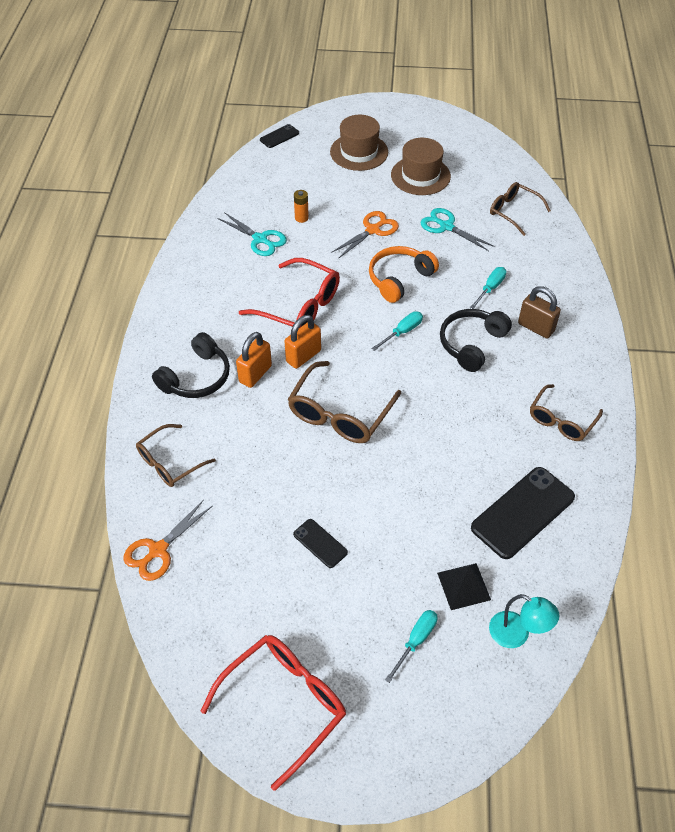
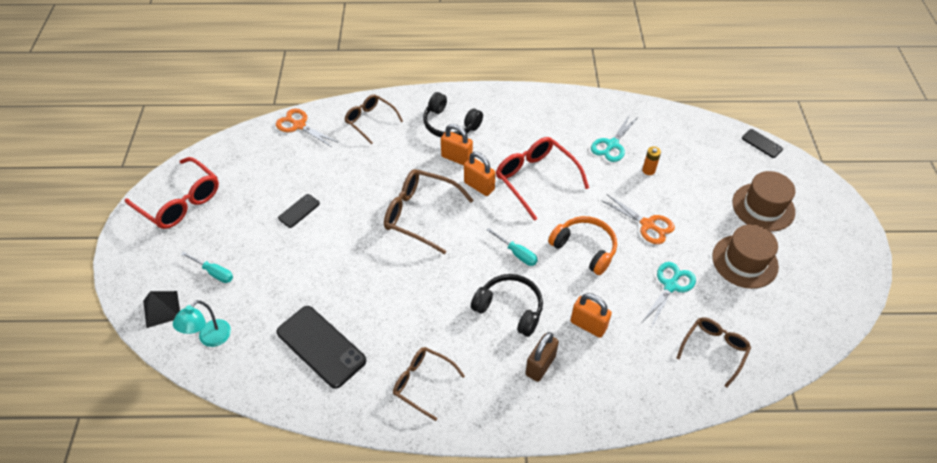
camera: 85 degrees right, 0 degrees up
red glasses [239,258,340,328] -> red glasses turned 120 degrees clockwise [496,137,589,221]
black pyramid [437,563,491,610] -> black pyramid moved to [143,291,180,328]
turquoise screwdriver [470,267,506,309] -> orange padlock [570,293,612,338]

